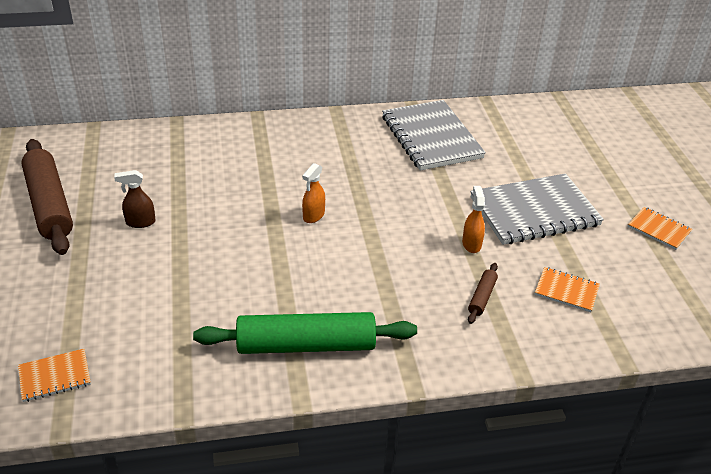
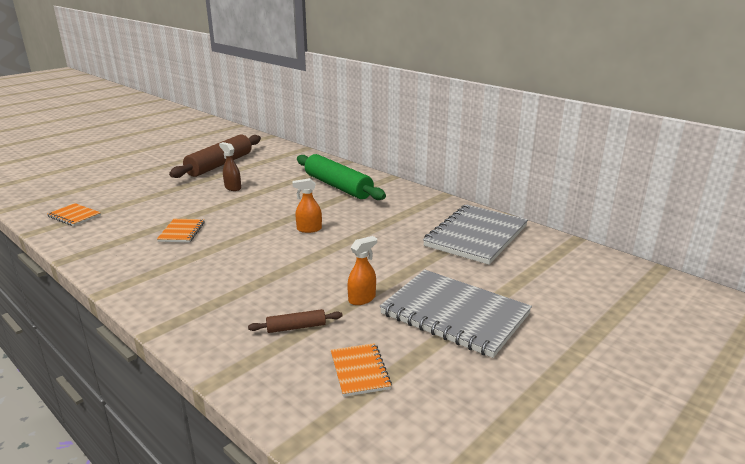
camera: 55 degrees right, 15 degrees down
green rolling pin [193,312,417,354] -> green rolling pin moved to [297,154,386,200]
orange notebook [627,207,692,250] -> orange notebook moved to [157,219,205,243]

